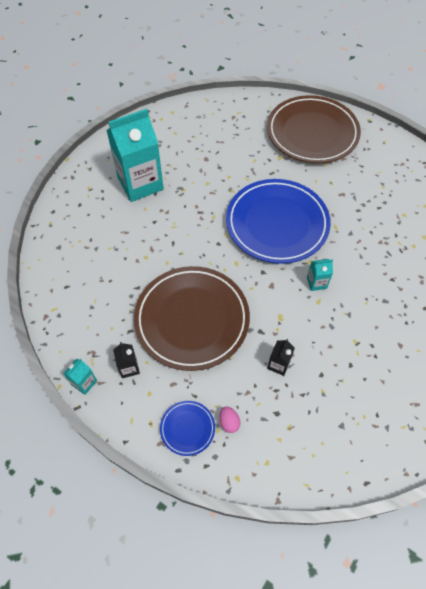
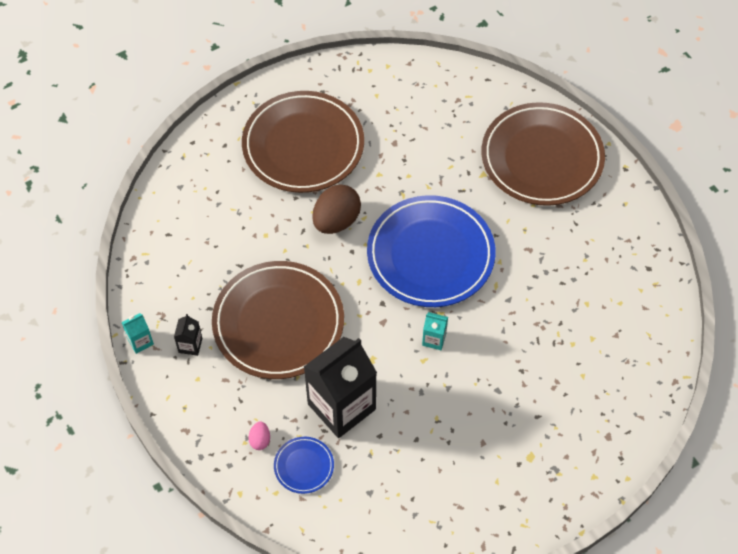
camera: 25 degrees right, 0 degrees up
turquoise carton [106,109,164,202] -> brown plate [242,91,364,193]
blue plate [160,401,215,456] -> blue plate moved to [274,437,334,494]
black carton [267,339,295,376] -> black carton [304,337,377,438], size x2.39
none -> brown egg [312,185,361,234]

